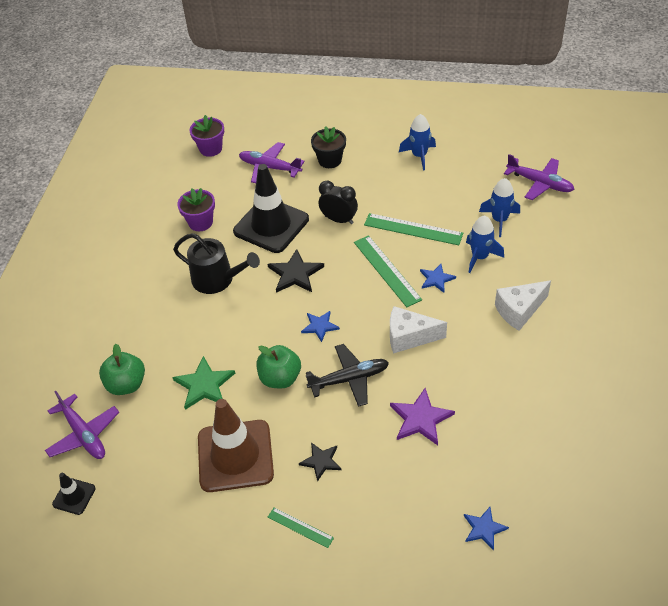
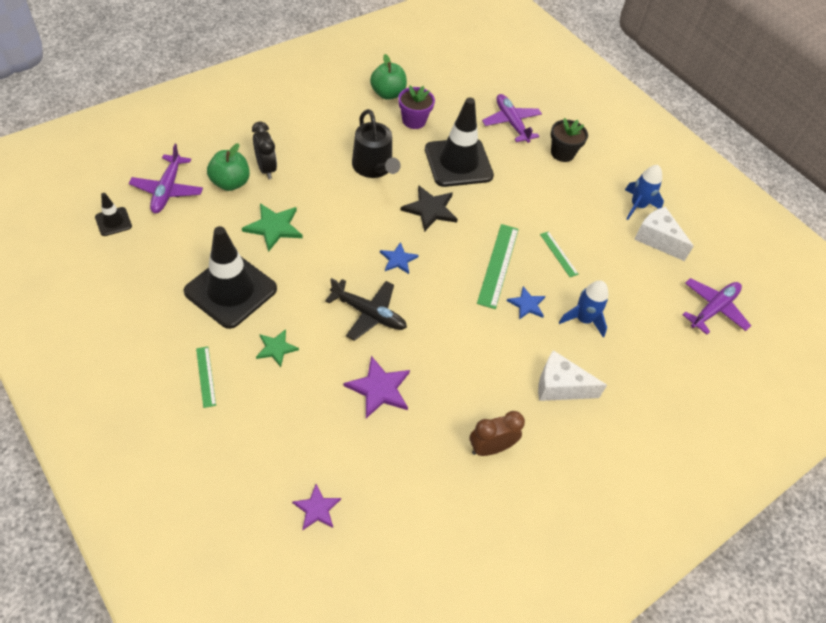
camera: 35 degrees right, 5 degrees up
purple flower pot [189,115,224,157] -> none
brown traffic cone [198,399,274,492] -> black traffic cone [184,226,277,329]
green apple [257,345,301,388] -> green apple moved to [370,54,407,100]
black star [299,442,341,482] -> green star [256,329,299,367]
black clock [319,181,358,224] -> black clock moved to [252,122,277,179]
green ruler [364,213,463,245] -> green ruler [540,231,579,277], size x0.56
white cheese [390,306,447,354] -> white cheese moved to [634,207,694,261]
blue star [464,507,509,551] -> purple star [292,484,341,530]
blue rocket [479,178,520,237] -> none
purple plane [504,154,575,200] -> purple plane turned 120 degrees counterclockwise [682,278,751,335]
none -> brown clock [470,411,525,456]

